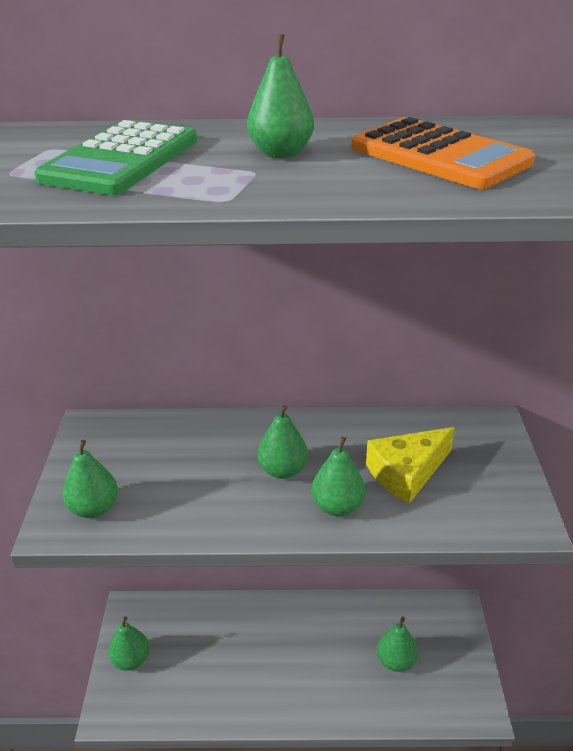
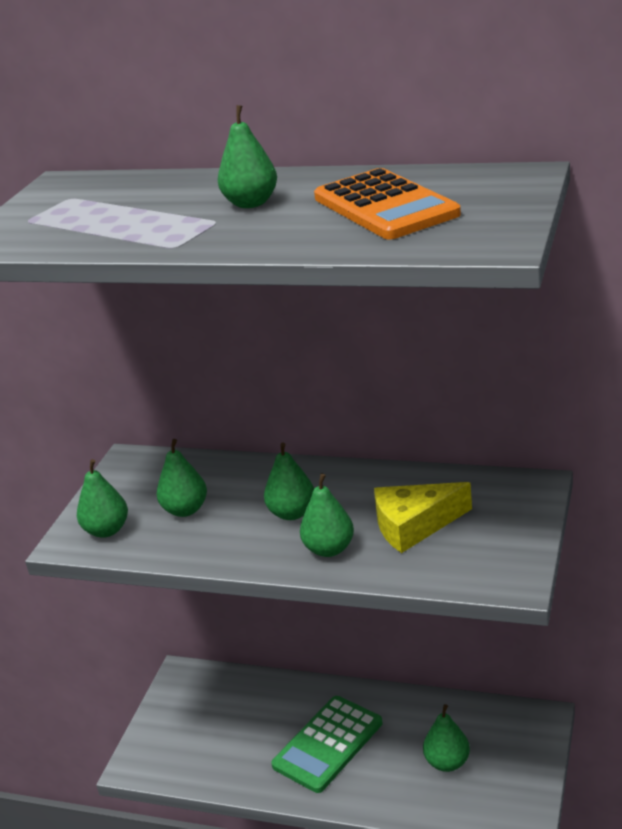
camera: 20 degrees right, 5 degrees down
green calculator [34,120,197,195] -> green calculator moved to [271,696,383,793]
green pear [108,616,150,671] -> green pear moved to [157,439,207,517]

